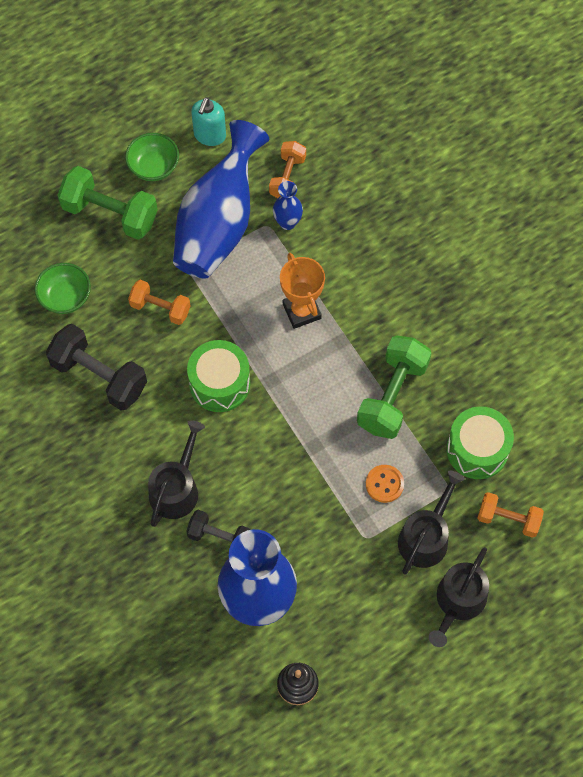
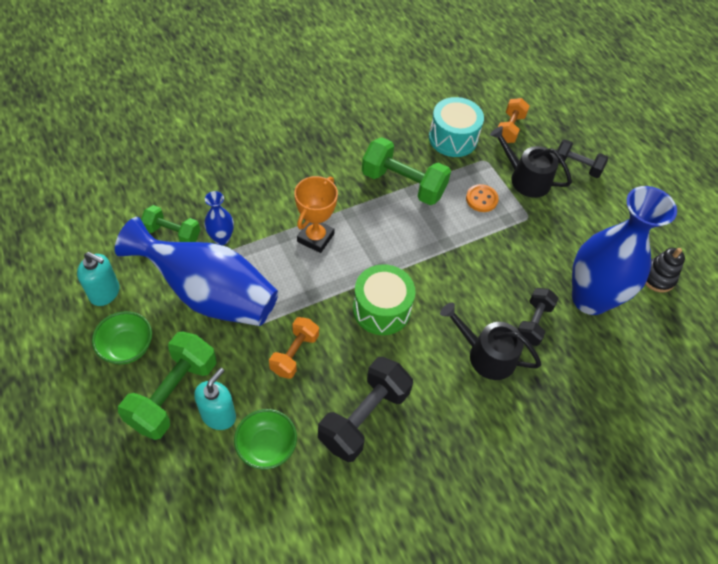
camera: 90 degrees left, 10 degrees down
orange dumbbell [269,141,306,198] -> green dumbbell [141,205,200,242]
orange trophy [280,253,325,329] -> orange trophy turned 45 degrees counterclockwise [294,176,338,253]
black watering can [429,547,489,647] -> black dumbbell [557,139,608,178]
green drum [447,406,514,479] -> turquoise drum [429,97,484,157]
none -> turquoise soap dispenser [194,368,236,430]

